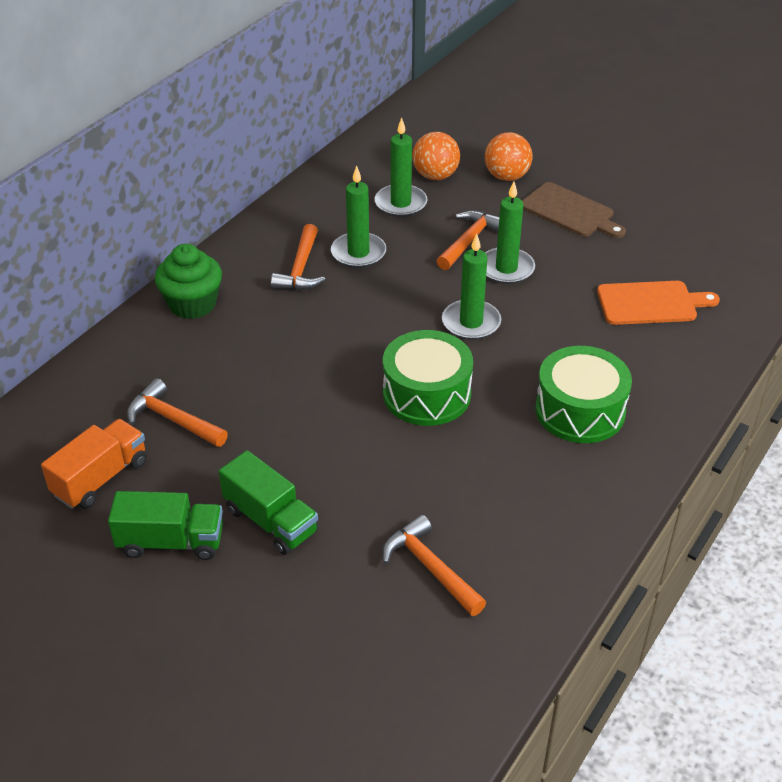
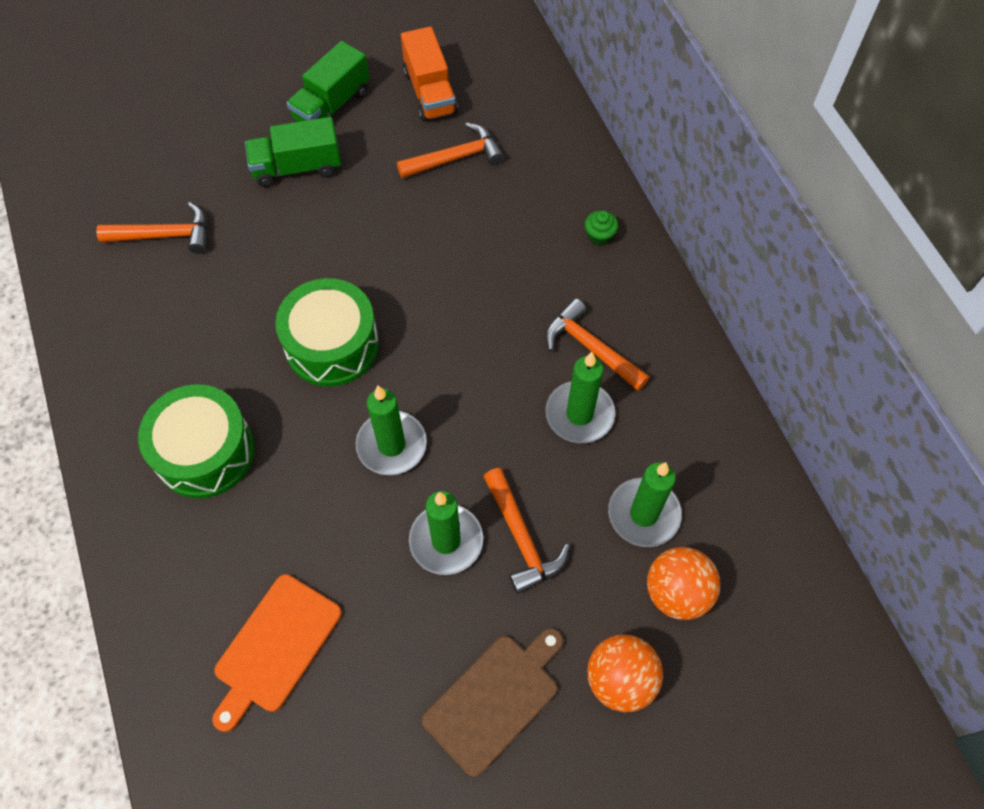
camera: 125 degrees right, 20 degrees up
green cupcake [155,244,222,319] -> green cupcake [585,211,618,245], size x0.47
brown cutting board [522,182,626,238] -> brown cutting board turned 150 degrees clockwise [422,628,563,777]

